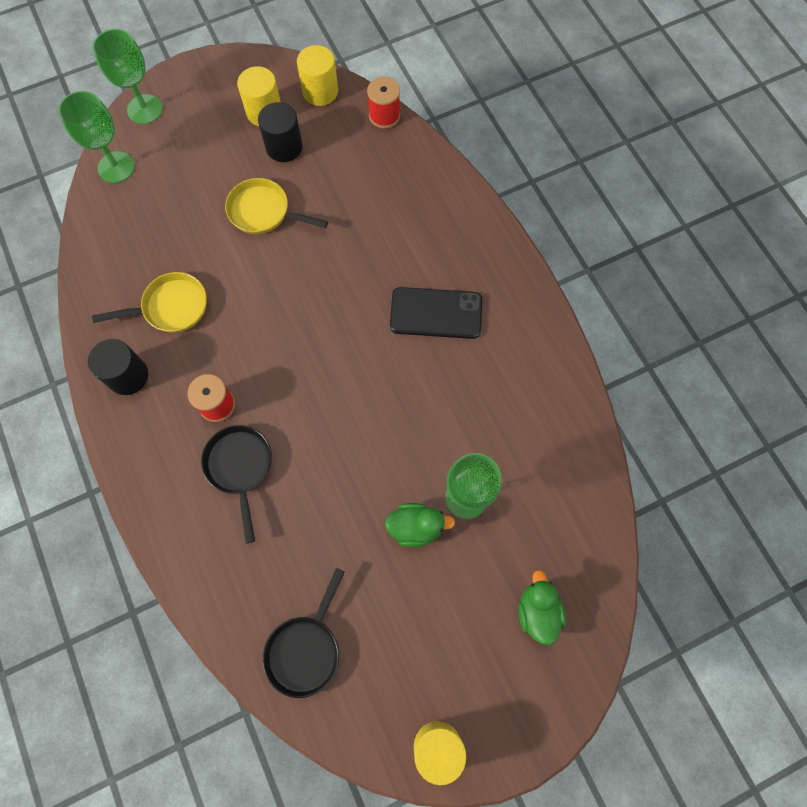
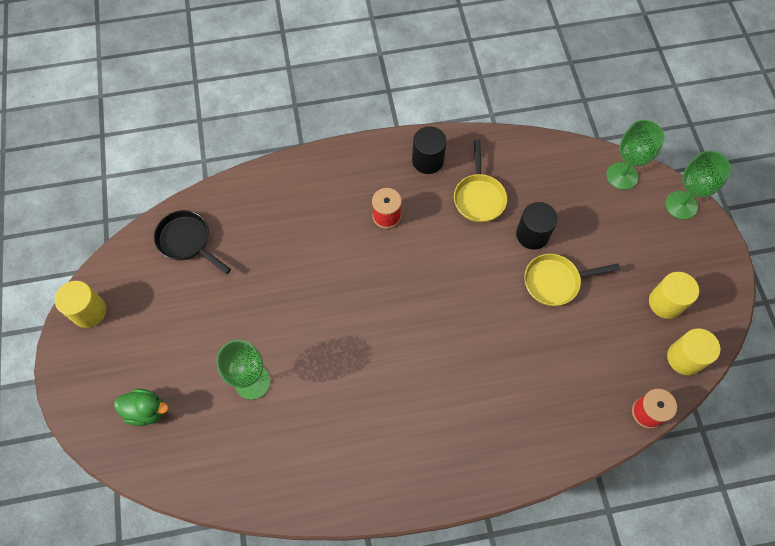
camera: 105 degrees right, 5 degrees down
black pan [201,425,272,543] -> none
yellow pan [225,178,328,234] -> yellow pan turned 135 degrees counterclockwise [524,254,620,306]
black cylinder [258,102,303,162] -> black cylinder moved to [516,202,558,250]
green duck [385,503,455,547] -> none
black phone [390,287,482,339] -> none

